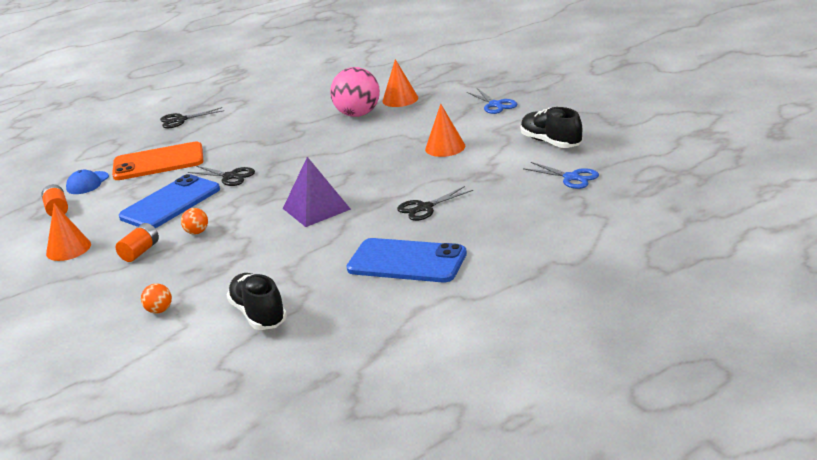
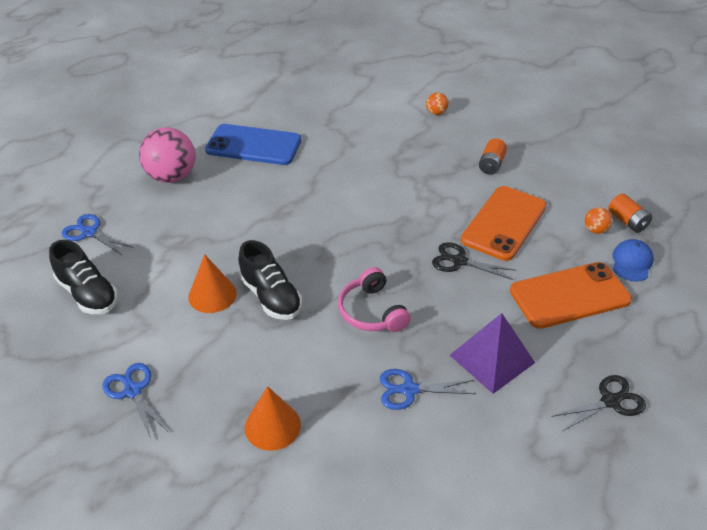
camera: 170 degrees right, 15 degrees up
orange cone [46,203,91,261] -> none
blue phone [119,174,220,228] -> orange phone [461,186,547,261]
orange ball [181,208,208,235] -> orange ball moved to [585,207,613,234]
black shoe [227,273,287,330] -> black shoe moved to [239,240,302,320]
purple pyramid [283,157,351,227] -> purple pyramid moved to [450,313,535,394]
pink ball [330,67,380,117] -> pink ball moved to [139,127,196,183]
black scissors [397,186,473,221] -> none
none -> pink headphones [338,267,411,332]
none -> blue scissors [380,369,476,410]

